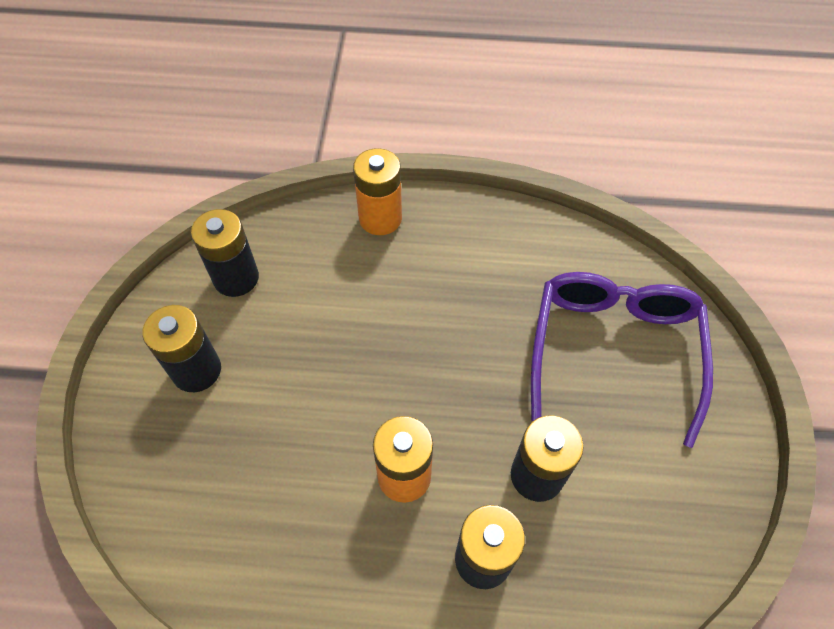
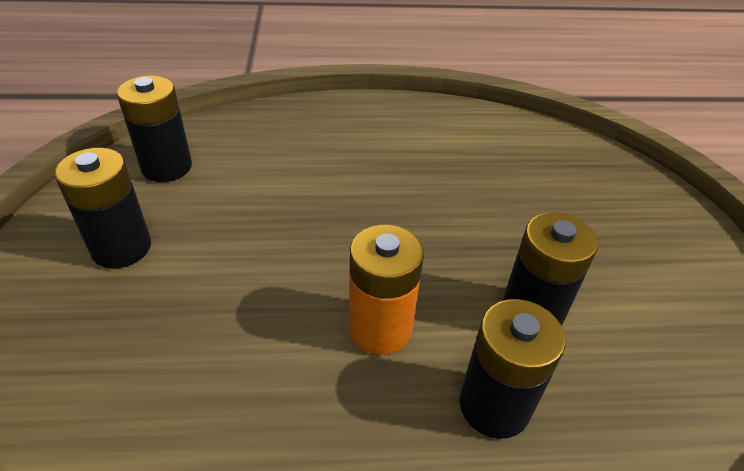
camera: 10 degrees left, 15 degrees down
orange battery [353,148,402,235] -> none
purple glasses [531,272,713,448] -> none

